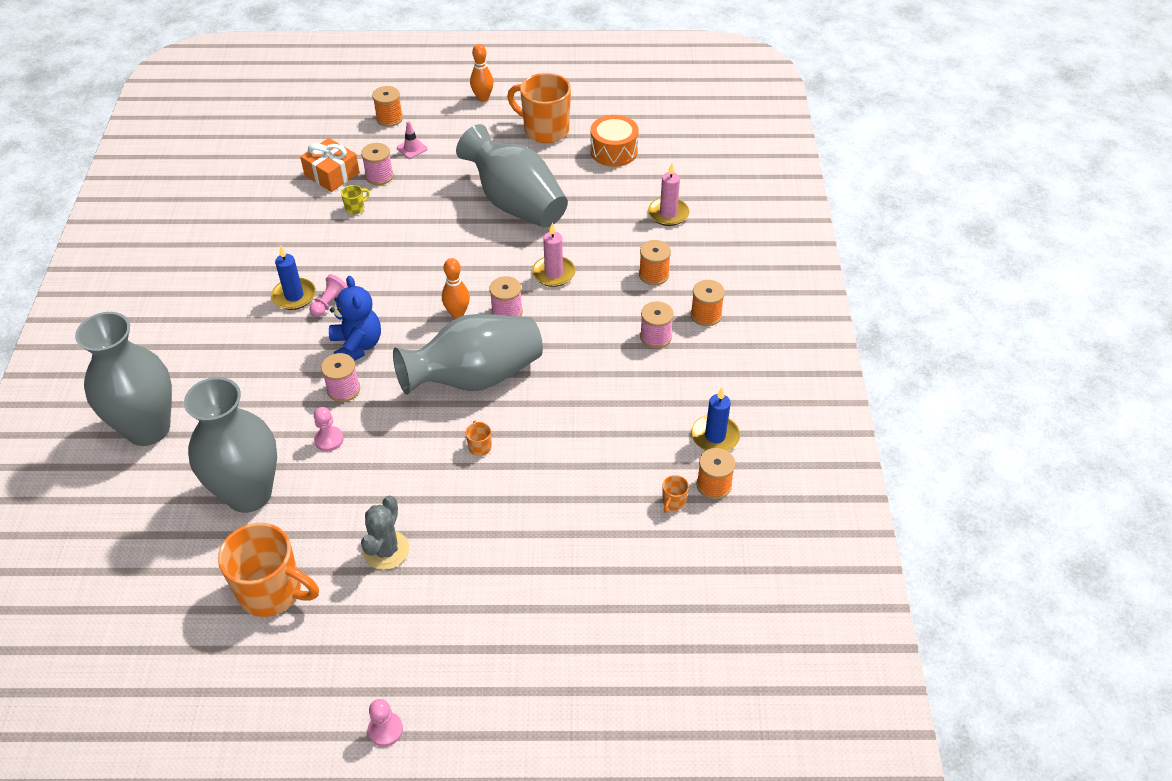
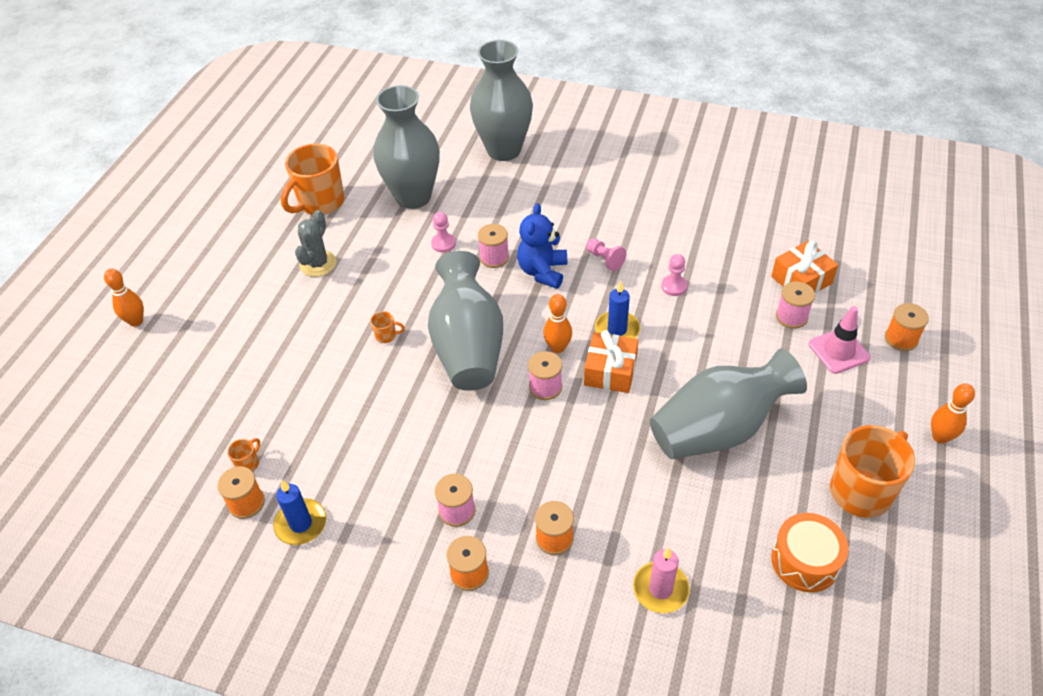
camera: 110 degrees right, 0 degrees up
blue candle [271,246,316,310] -> blue candle moved to [595,281,640,338]
blue teddy bear [329,276,381,361] -> blue teddy bear turned 105 degrees clockwise [517,203,567,289]
yellow mug [341,185,370,214] -> none
grey cactus [361,496,409,570] -> grey cactus turned 75 degrees clockwise [295,210,337,277]
pink pawn [368,699,403,747] -> pink pawn moved to [661,254,687,296]
pink traffic cone [397,121,428,159] -> pink traffic cone [809,306,871,374], size x1.63
pink candle [532,223,575,287] -> none
orange mug [662,475,689,513] -> orange mug turned 75 degrees clockwise [227,438,260,472]
none -> orange bowling pin [104,269,144,327]
none -> orange gift [584,330,639,393]

